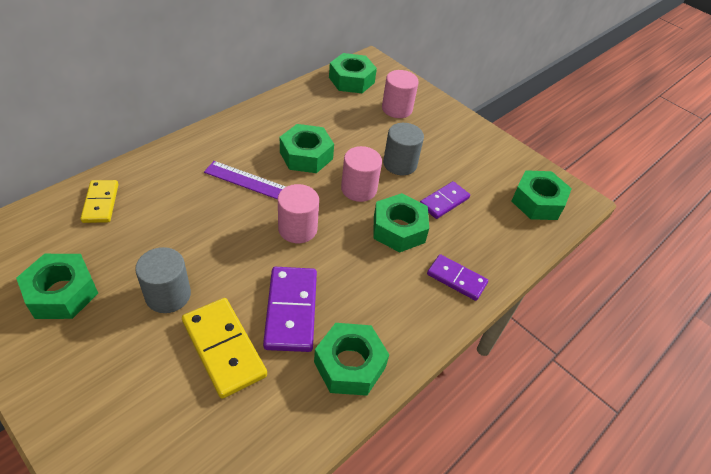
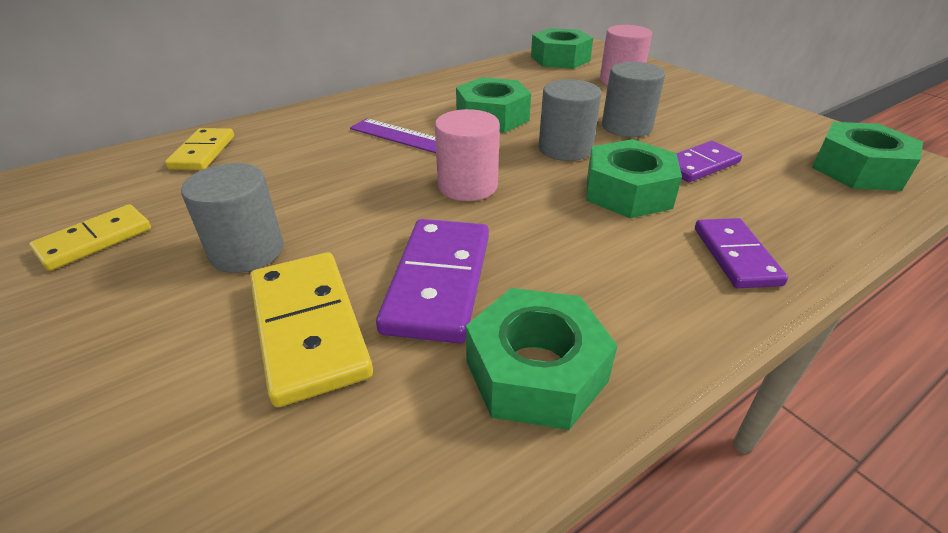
camera: 15 degrees right, 10 degrees down
green nut [16,254,98,319] -> yellow domino [29,204,151,271]
pink cylinder [341,146,382,202] -> grey cylinder [538,79,601,161]
purple domino [427,254,488,301] -> purple domino turned 45 degrees clockwise [695,218,788,288]

